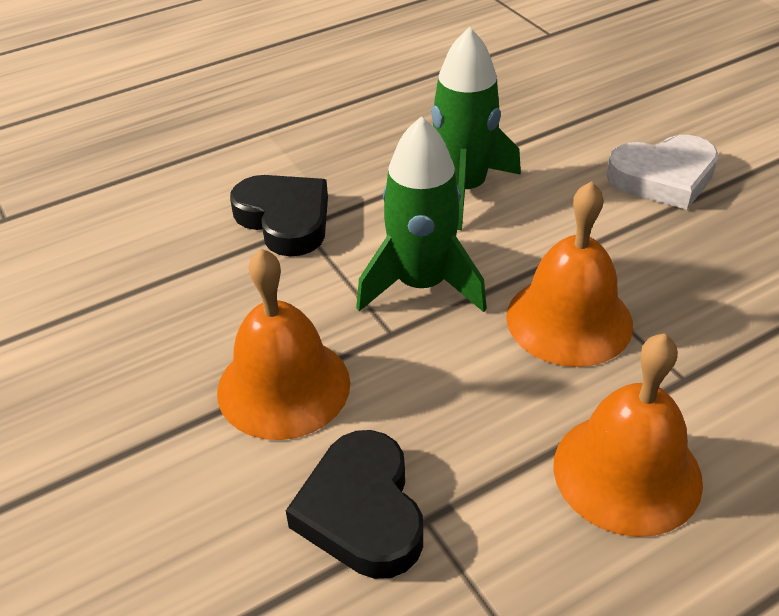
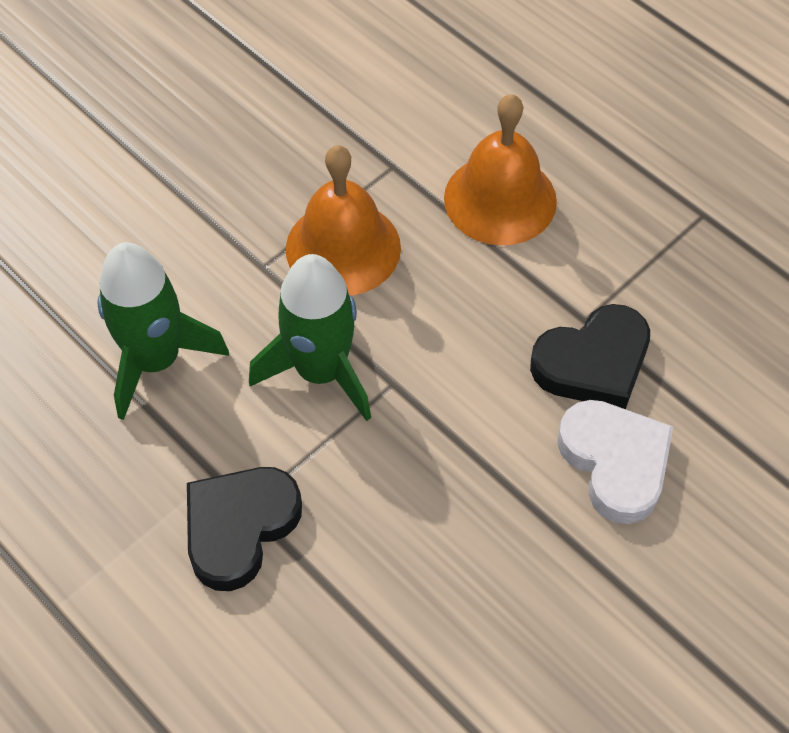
camera: 105 degrees left, 15 degrees up
orange bell [217,248,350,440] -> none
white heart [607,135,719,210] -> white heart moved to [557,400,673,524]

